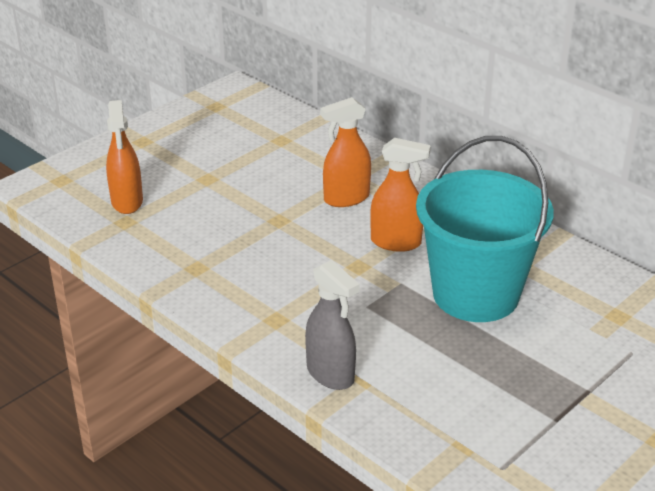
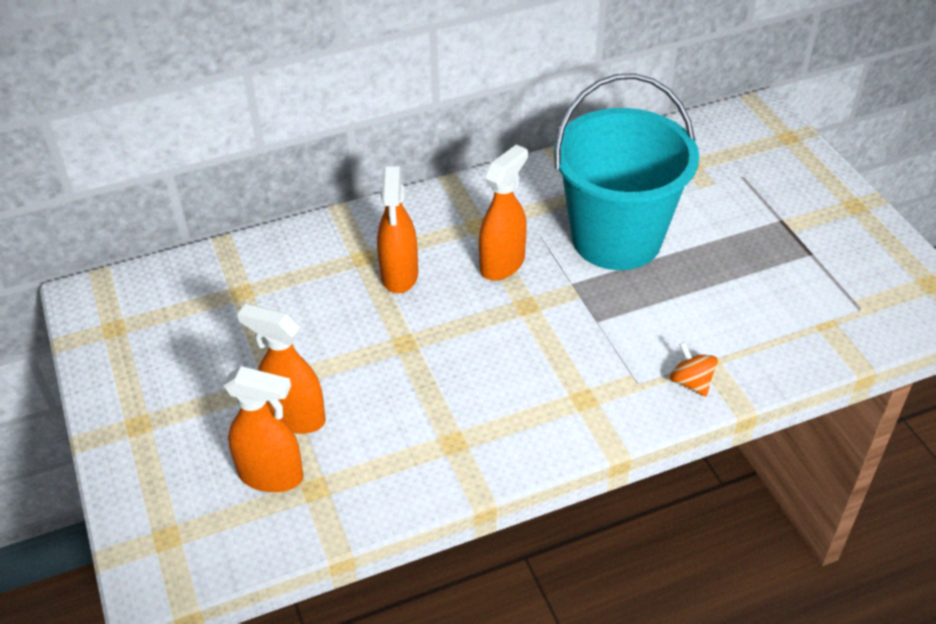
camera: 65 degrees left, 10 degrees up
grey spray bottle [305,260,360,390] -> orange spinning top [670,342,718,397]
none -> orange spray bottle [237,304,326,434]

